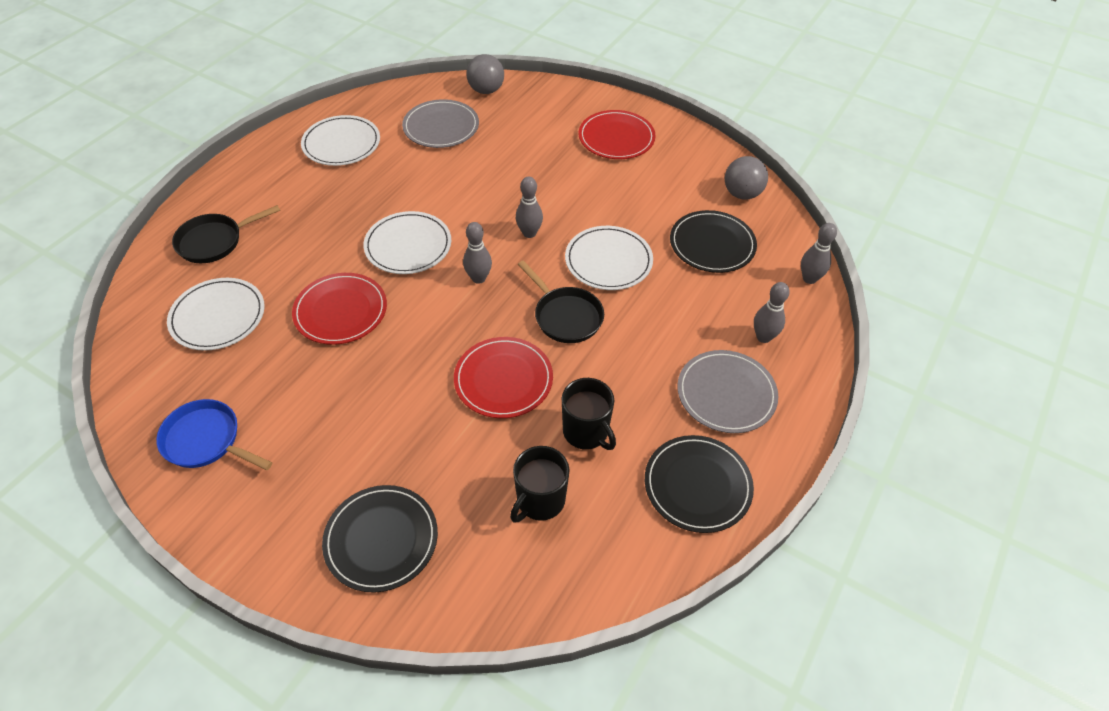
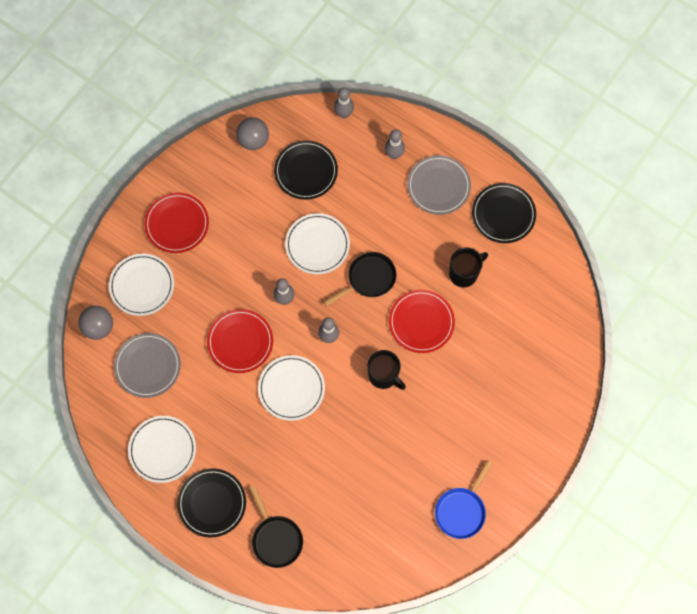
camera: 85 degrees left, 20 degrees up
white plate [167,278,265,351] -> white plate moved to [109,254,174,316]
red plate [292,273,387,345] -> red plate moved to [207,309,273,373]
black plate [322,485,438,593] -> black plate moved to [177,468,246,538]
black mug [510,446,569,523] -> black mug moved to [367,350,406,390]

